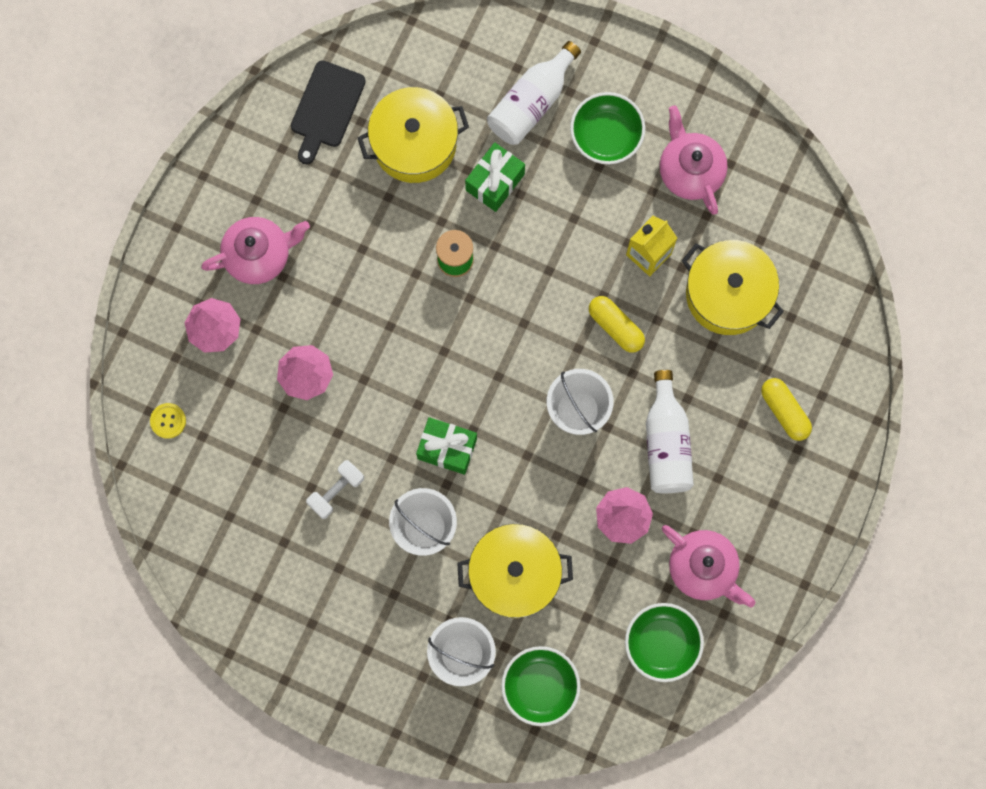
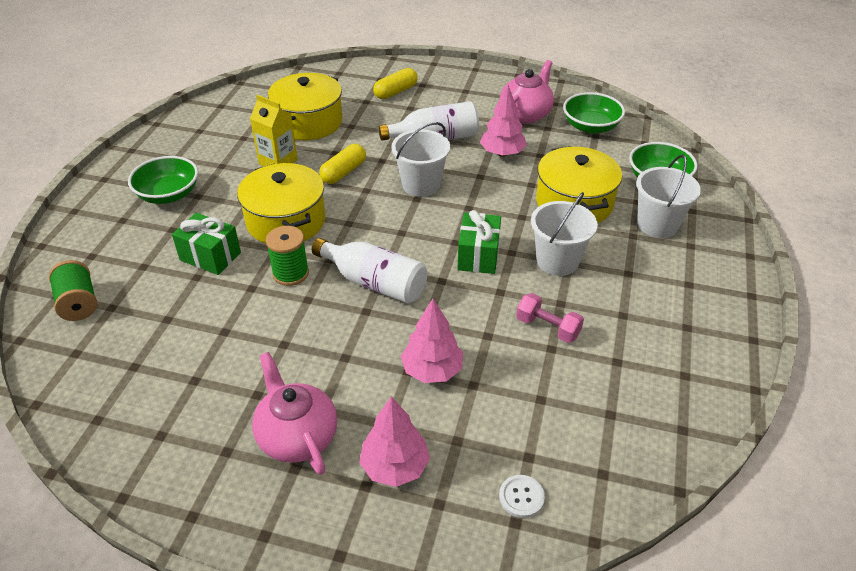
camera: 100 degrees left, 35 degrees down
yellow button [150,403,186,439] -> white button [499,475,545,518]
black cutting board [291,60,366,164] -> none
white dumbbell [306,460,364,519] -> pink dumbbell [516,293,584,343]
yellow pot [358,87,469,183] -> yellow pot moved to [237,163,325,244]
white bottle [487,41,581,145] -> white bottle moved to [312,238,427,304]
pink teapot [660,106,727,215] -> none
none -> green spool [49,260,97,321]

